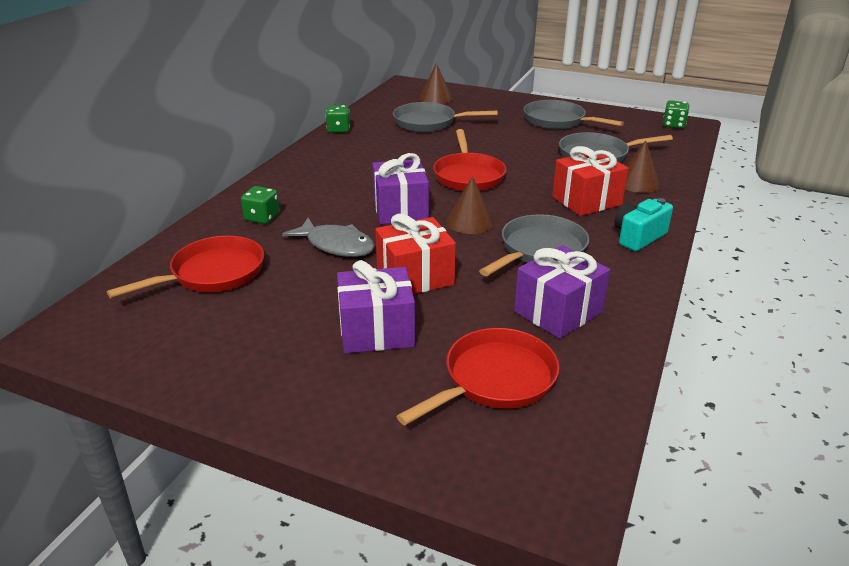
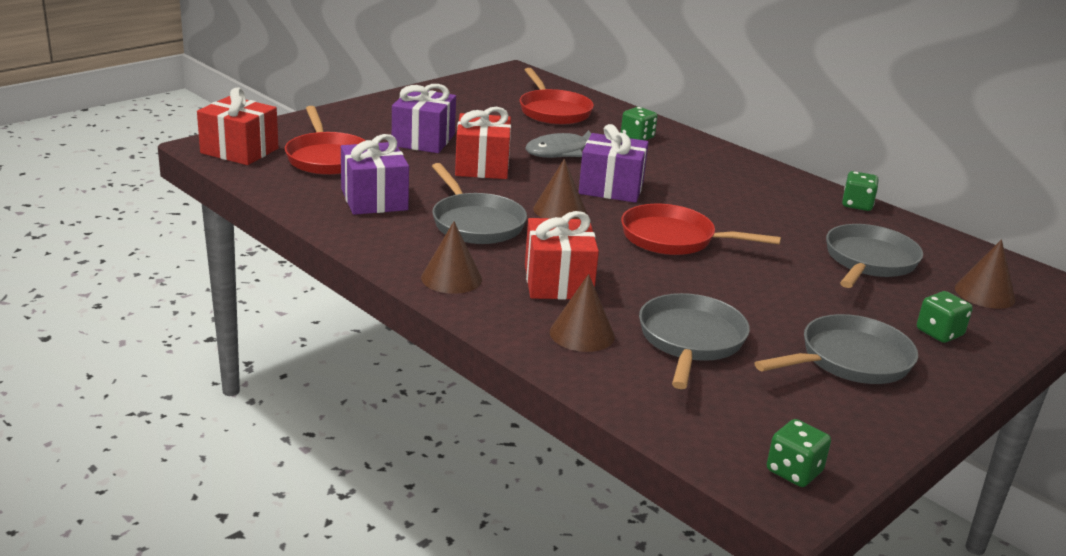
camera: 110 degrees right, 5 degrees down
turquoise camera [615,198,673,251] -> brown cone [421,221,482,294]
none -> red gift [197,87,278,165]
none -> green dice [917,291,973,343]

